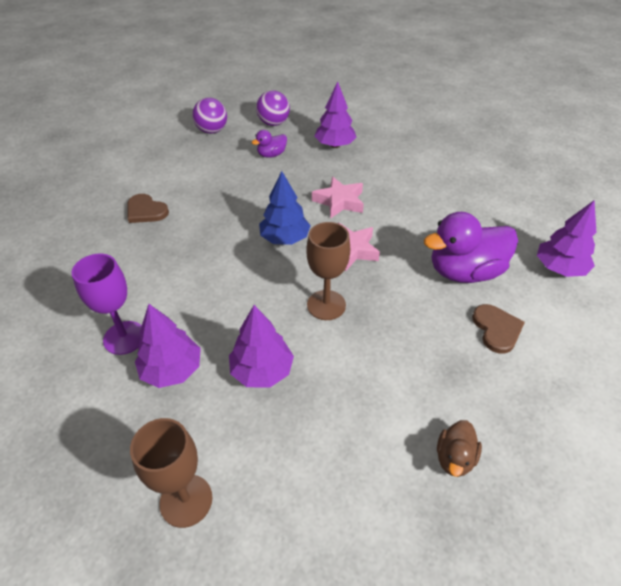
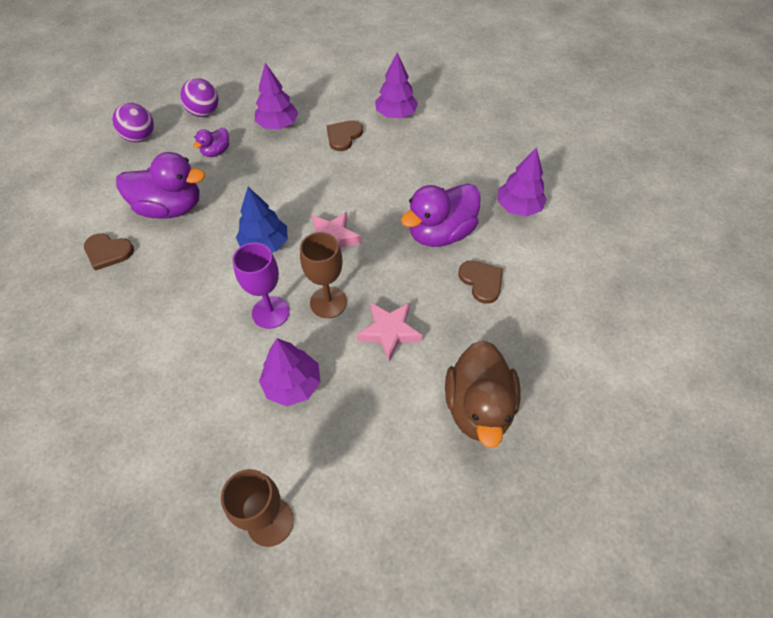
camera: 20 degrees left, 10 degrees up
purple goblet [71,253,142,355] -> purple goblet moved to [232,242,290,329]
purple tree [135,304,201,388] -> purple tree moved to [375,52,418,118]
pink star [312,177,364,218] -> pink star moved to [357,302,422,362]
brown duck [437,420,482,477] -> brown duck [445,340,521,448], size x2.03
none -> purple duck [116,152,205,219]
none -> brown heart [327,120,363,151]

